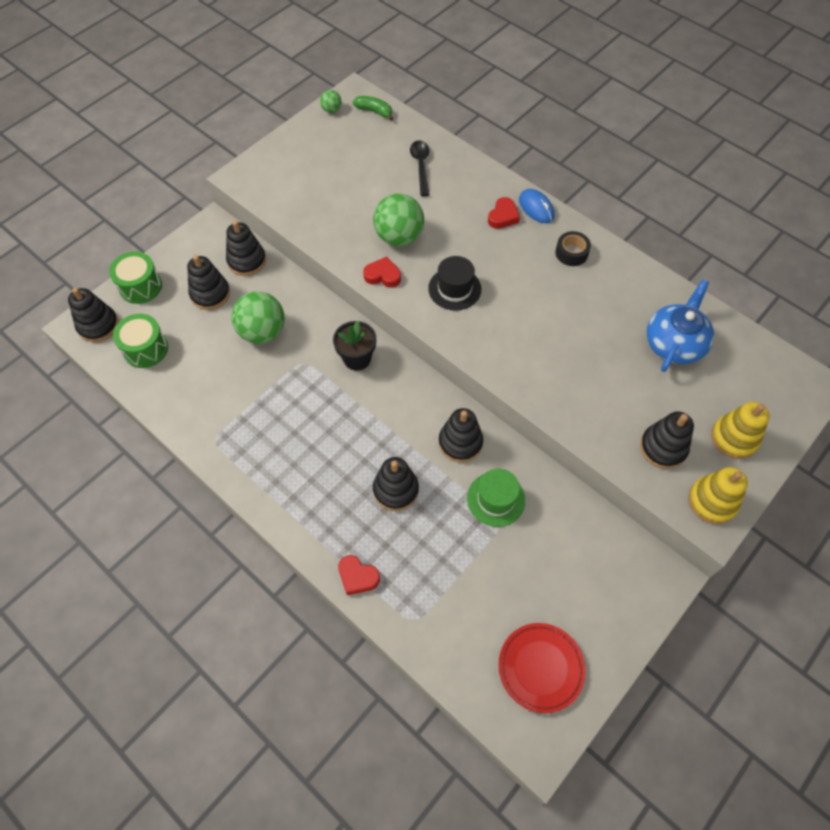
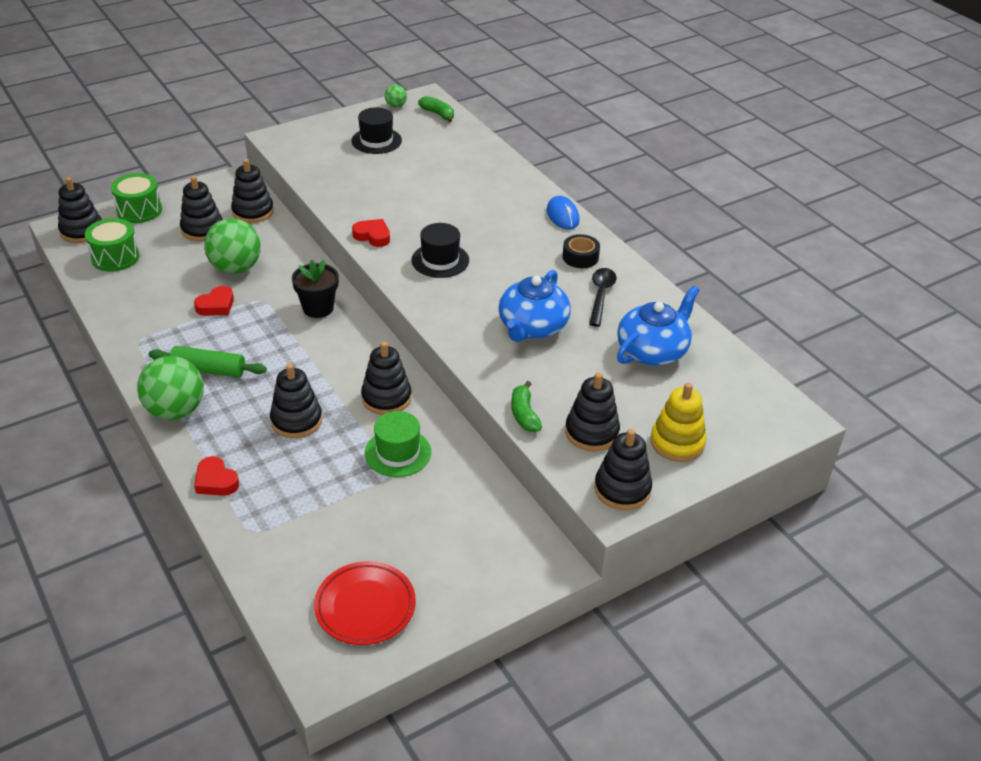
camera: 15 degrees right, 20 degrees down
green ball [373,193,424,246] -> green ball moved to [137,356,204,420]
black spoon [410,140,429,196] -> black spoon moved to [589,268,616,327]
red heart [488,197,520,229] -> red heart moved to [194,286,234,316]
yellow stacking toy [688,467,748,524] -> black stacking toy [594,429,652,510]
none -> green rolling pin [149,346,267,378]
none -> black hat [351,107,402,154]
none -> blue teapot [499,270,571,342]
none -> green banana [511,381,542,432]

